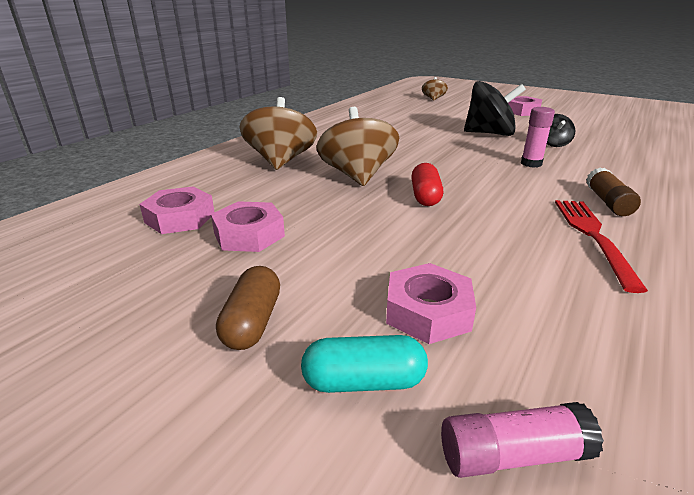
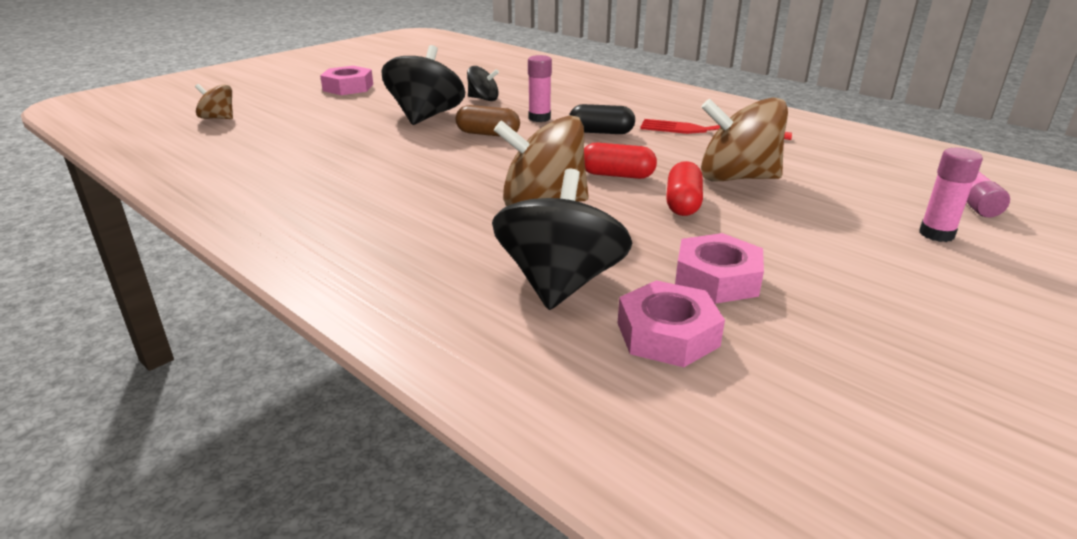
camera: 80 degrees left, 0 degrees up
brown capsule [216,266,280,350] -> brown capsule moved to [456,105,520,137]
brown spinning top [240,97,317,170] -> brown spinning top moved to [701,97,788,182]
turquoise capsule [301,335,428,393] -> pink glue stick [919,148,983,242]
pink nut [386,263,476,344] -> none
brown glue stick [586,168,641,216] -> none
none -> black spinning top [492,169,632,310]
none -> black capsule [569,104,635,134]
none -> red capsule [666,161,703,216]

